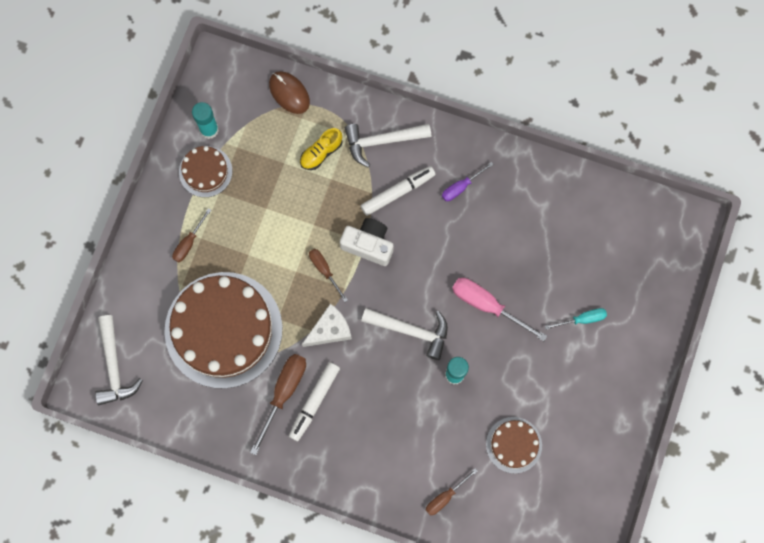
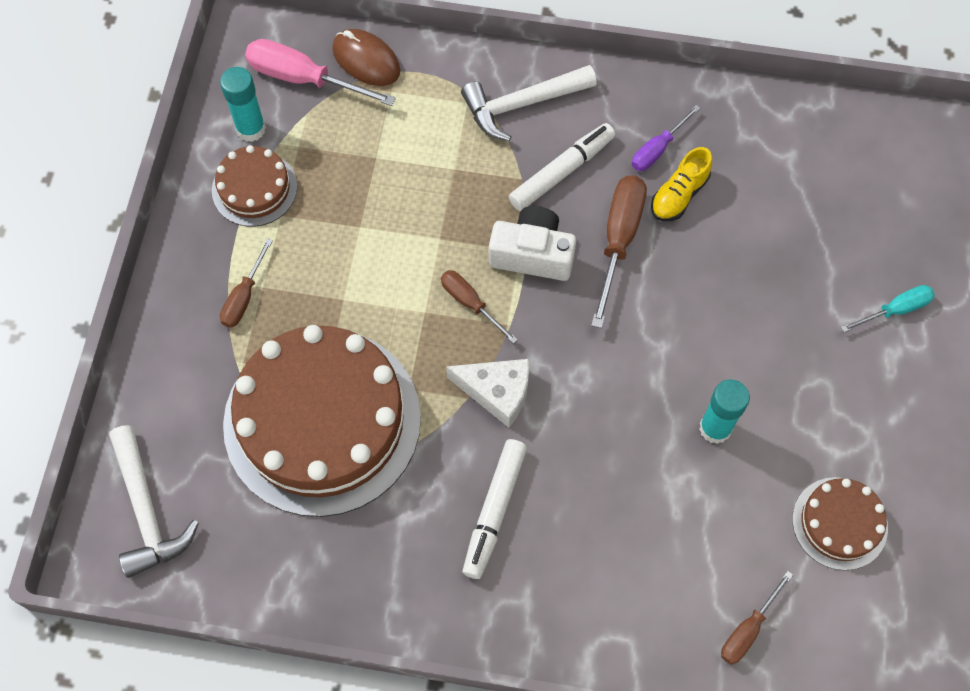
camera: 10 degrees left, 10 degrees down
brown screwdriver [250,354,306,455] -> brown screwdriver moved to [591,175,647,328]
yellow shoe [300,128,342,170] -> yellow shoe moved to [651,147,712,221]
white cheese [302,304,352,347] -> white cheese turned 60 degrees clockwise [446,359,529,428]
white hammer [361,308,448,360] -> none
pink screwdriver [452,278,547,341] -> pink screwdriver moved to [245,39,396,106]

